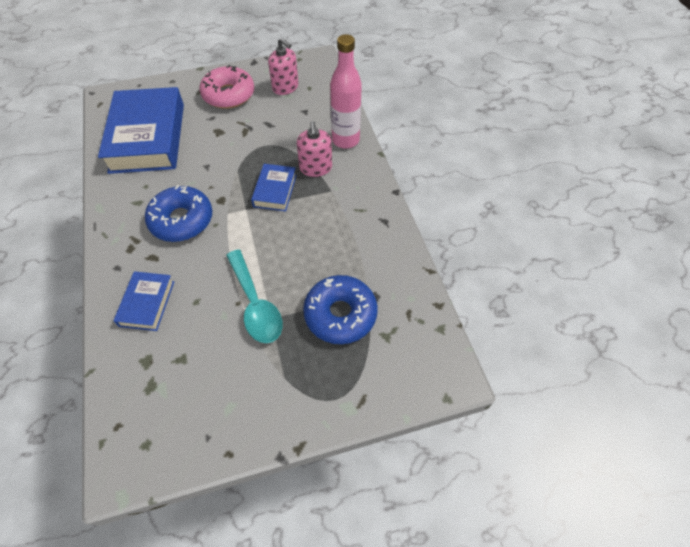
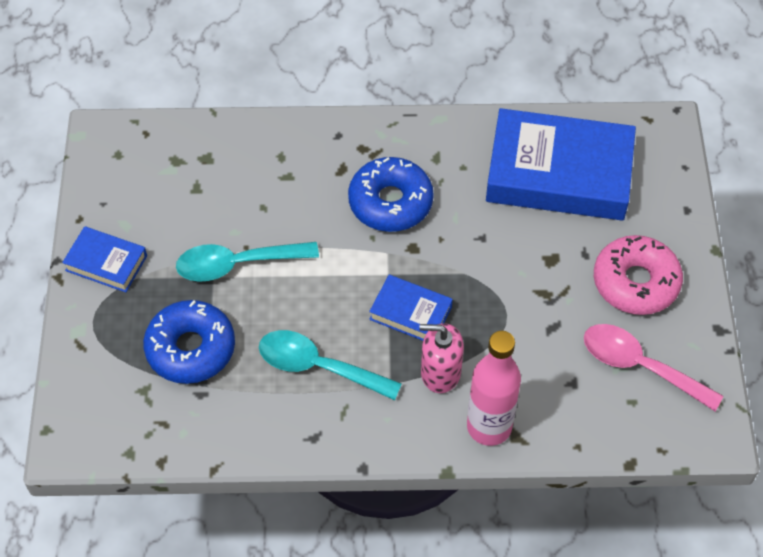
camera: 105 degrees right, 0 degrees up
blue book [114,271,174,331] -> blue book moved to [62,226,147,292]
pink soap dispenser [268,38,298,95] -> pink spoon [584,324,723,411]
none -> turquoise spoon [259,330,402,400]

